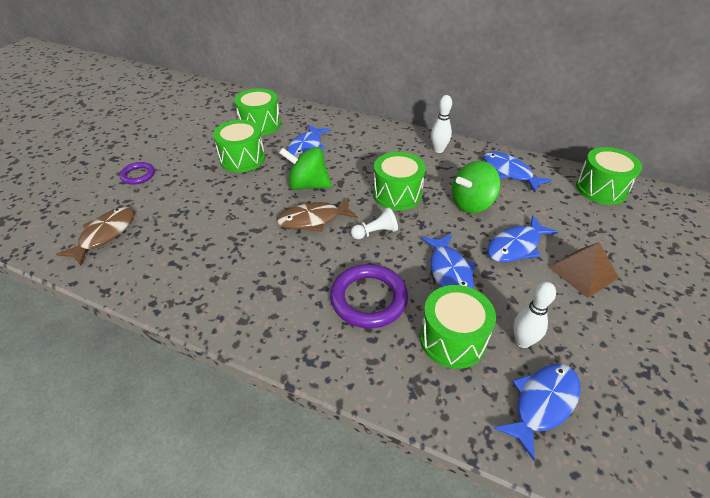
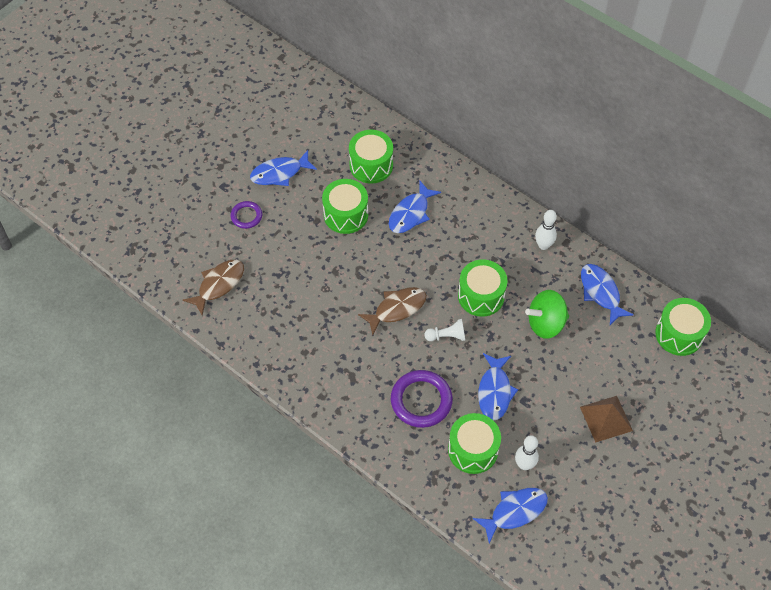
camera: 15 degrees right, 15 degrees up
brown fish [277,198,358,232] -> brown fish turned 150 degrees clockwise [358,287,427,335]
green spinning top [279,147,332,190] -> none
blue fish [487,215,558,262] -> blue fish moved to [250,150,317,186]

